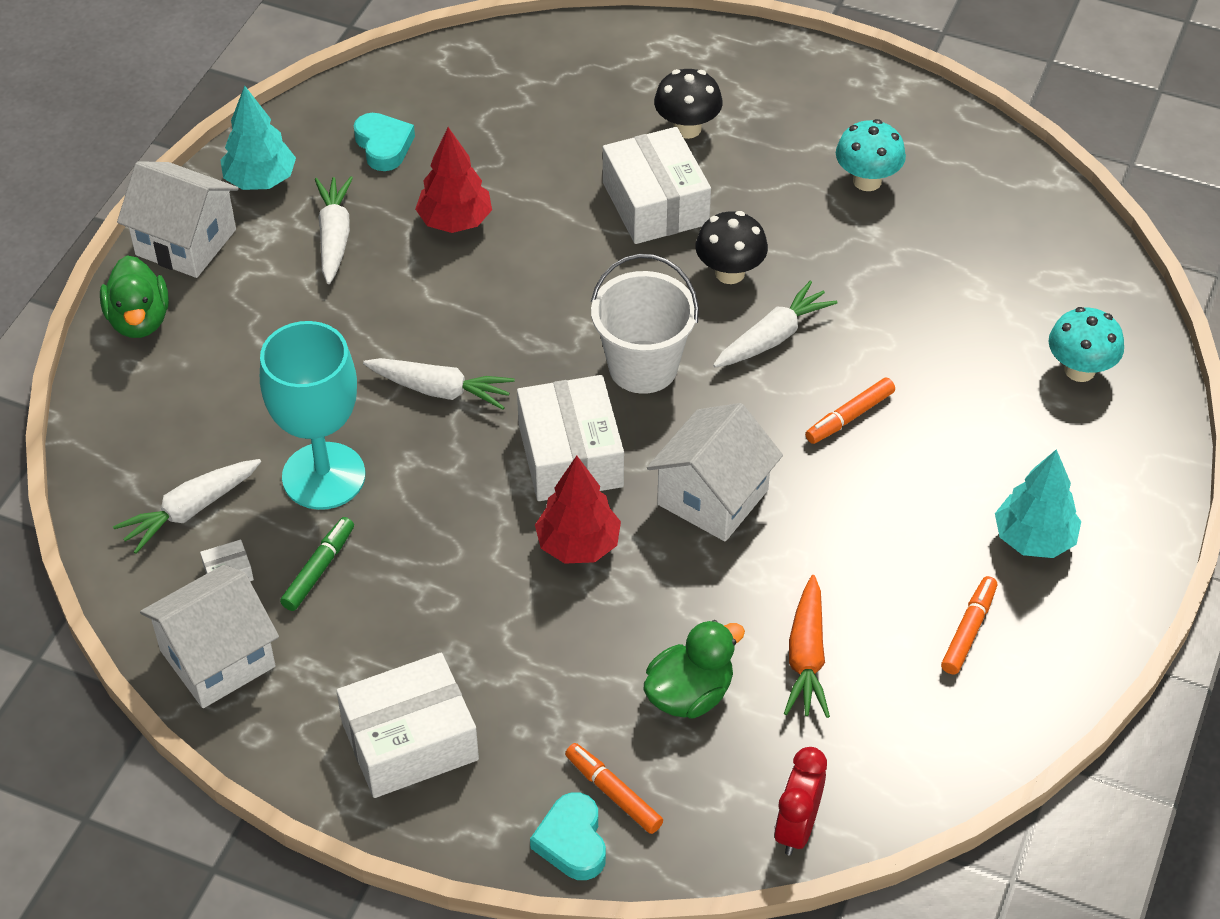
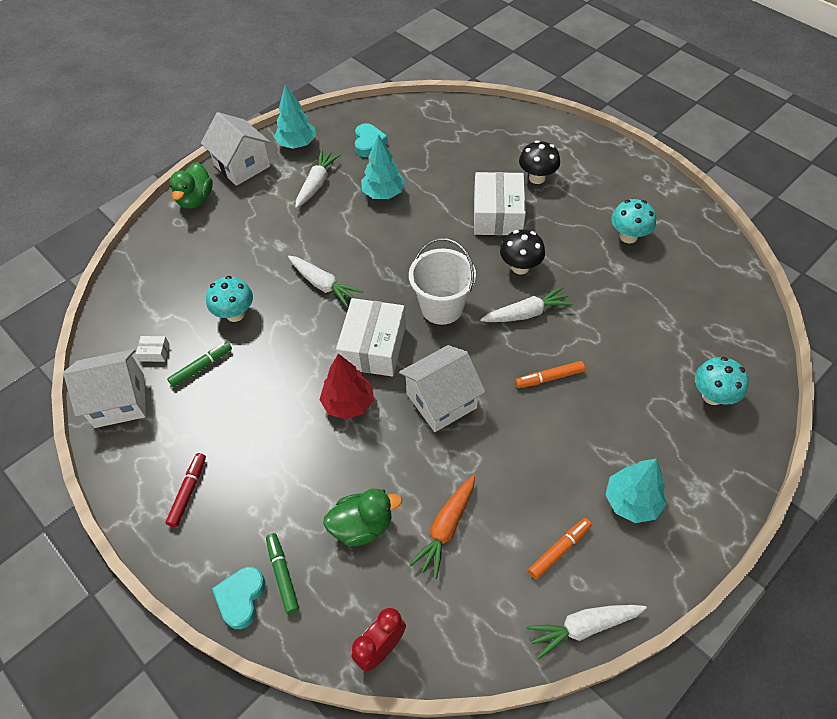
camera: 25 degrees right, 5 degrees up
white carrot [113,459,261,554] -> white carrot moved to [526,605,647,660]
turquoise goblet [260,321,365,510] -> turquoise mushroom [206,276,253,322]
white box [336,653,479,798] -> red marker [166,453,206,527]
red tree [415,127,492,233] -> turquoise tree [361,134,405,199]
orange marker [565,743,663,834] -> green marker [266,533,299,614]

